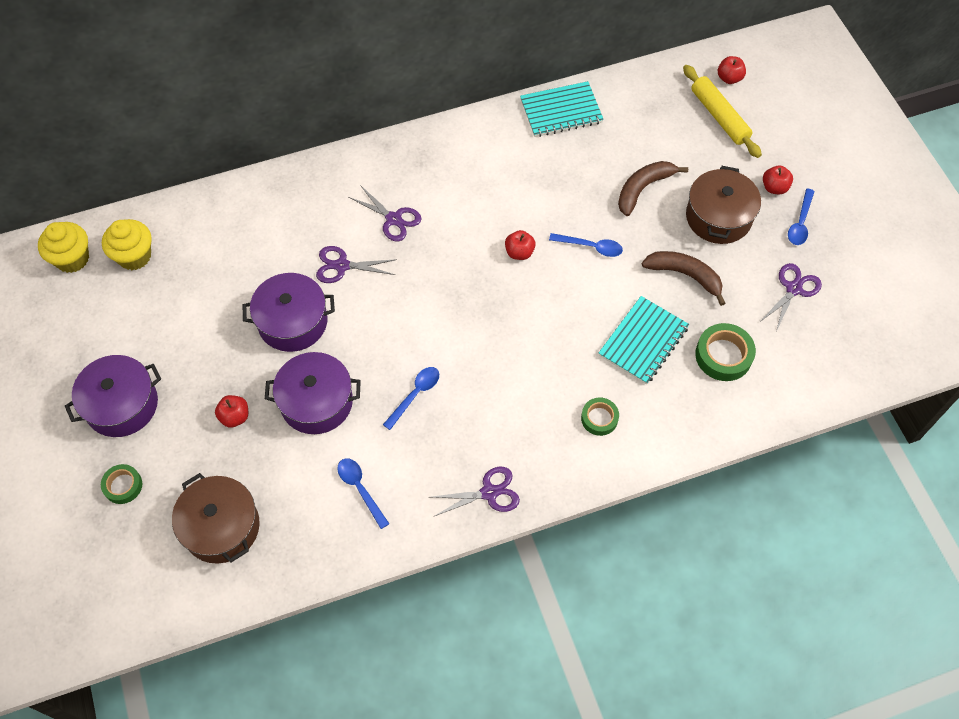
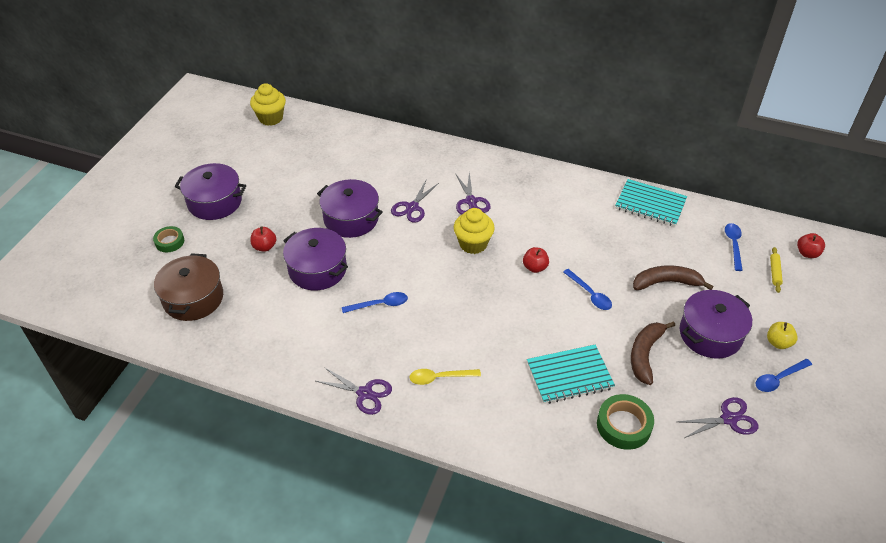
camera: 40 degrees right, 15 degrees down
yellow cupcake [102,219,152,270] -> yellow cupcake moved to [454,208,495,254]
purple scissors [316,246,397,283] -> purple scissors turned 105 degrees counterclockwise [391,181,439,223]
blue spoon [337,458,389,529] -> blue spoon moved to [725,223,743,271]
green tape [581,398,619,436] -> none
brown banana [642,251,726,306] -> brown banana turned 135 degrees counterclockwise [631,321,675,385]
yellow rolling pin [683,65,762,158] -> yellow rolling pin [770,247,783,293], size x0.51
brown pot [686,166,761,244] -> purple pot [680,290,752,359]
red apple [763,166,793,194] -> yellow apple [767,322,798,349]
none -> yellow spoon [409,369,481,385]

